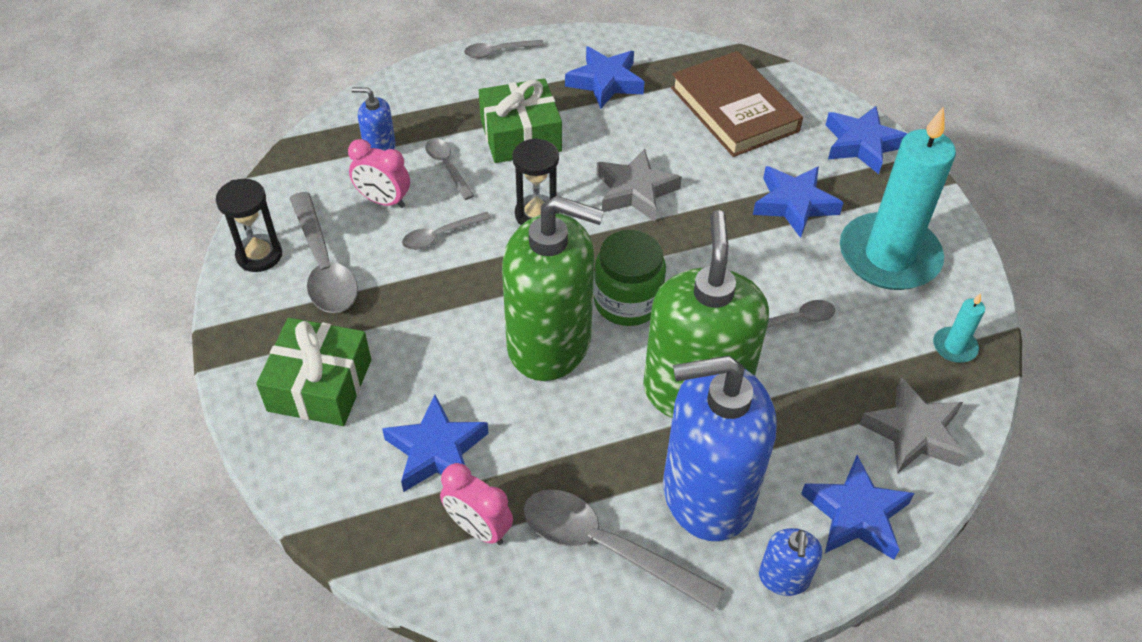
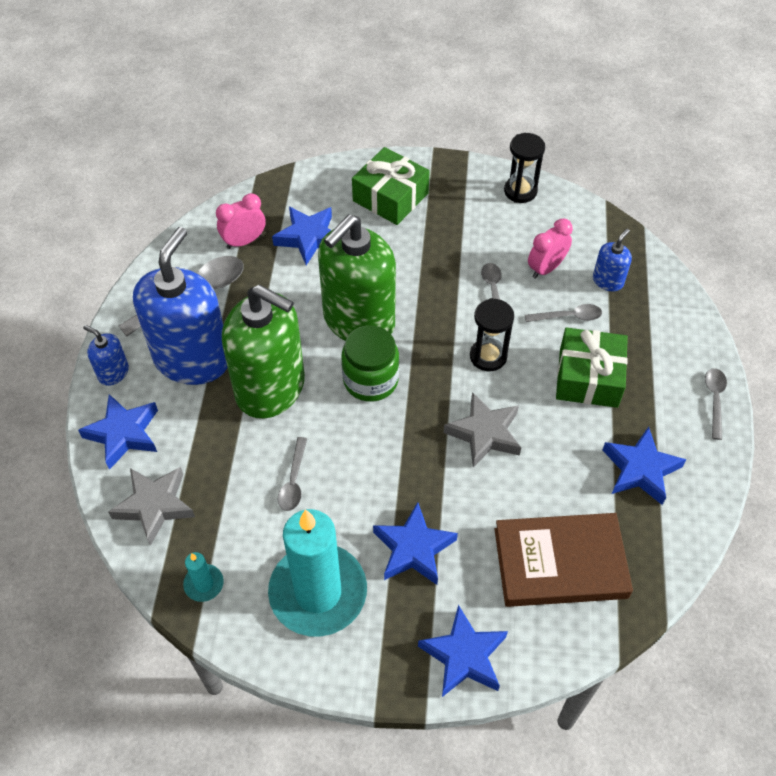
camera: 115 degrees right, 5 degrees up
grey spoon [289,192,358,313] -> none

